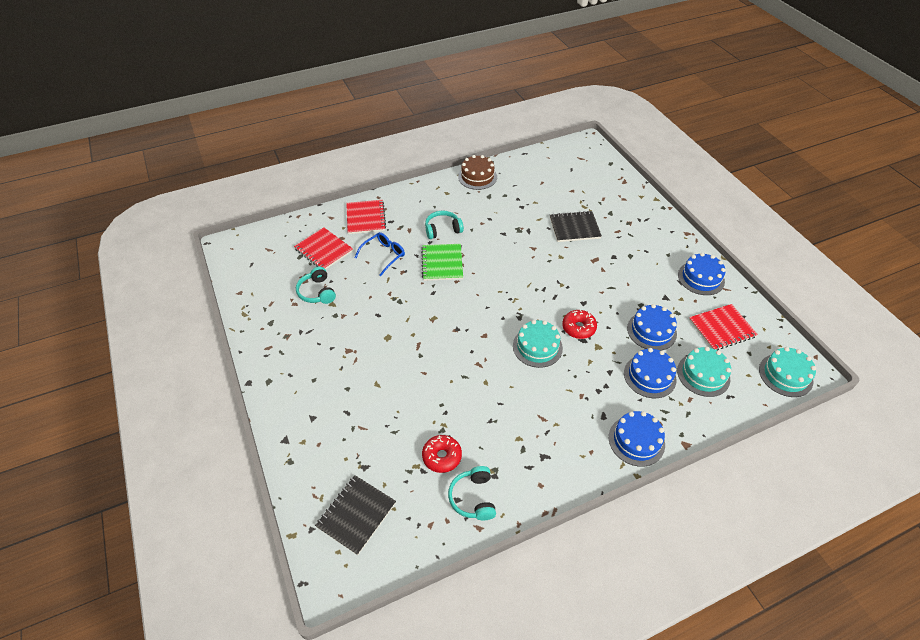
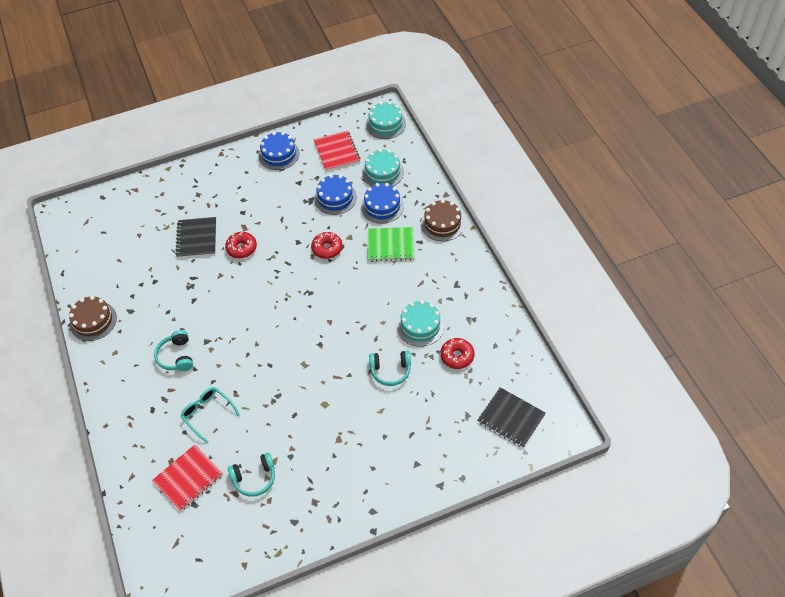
camera: 85 degrees left, 5 degrees up
red notebook [346,200,386,234] -> none
blue glasses [355,232,405,276] -> turquoise glasses [181,387,240,444]
green notebook [421,244,463,281] -> green notebook moved to [367,227,415,262]
turquoise headphones [448,466,496,520] -> turquoise headphones moved to [369,350,411,386]
turquoise cake [513,320,563,368] -> turquoise cake moved to [397,300,444,347]
blue cake [609,411,665,467] -> brown cake [421,199,465,241]
none -> red donut [225,232,257,258]

